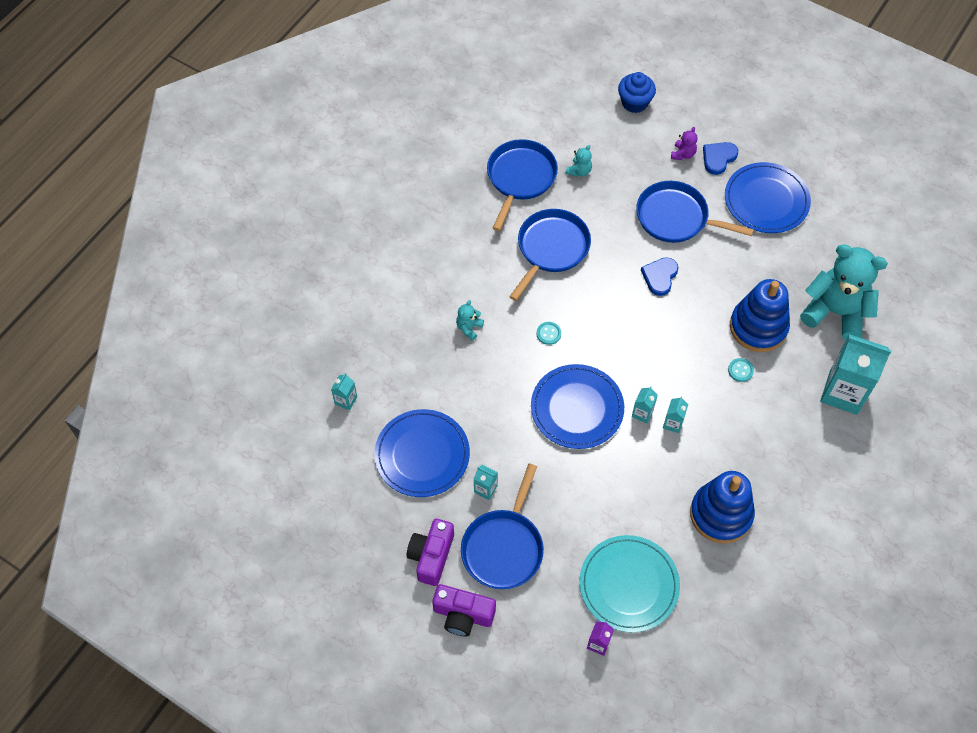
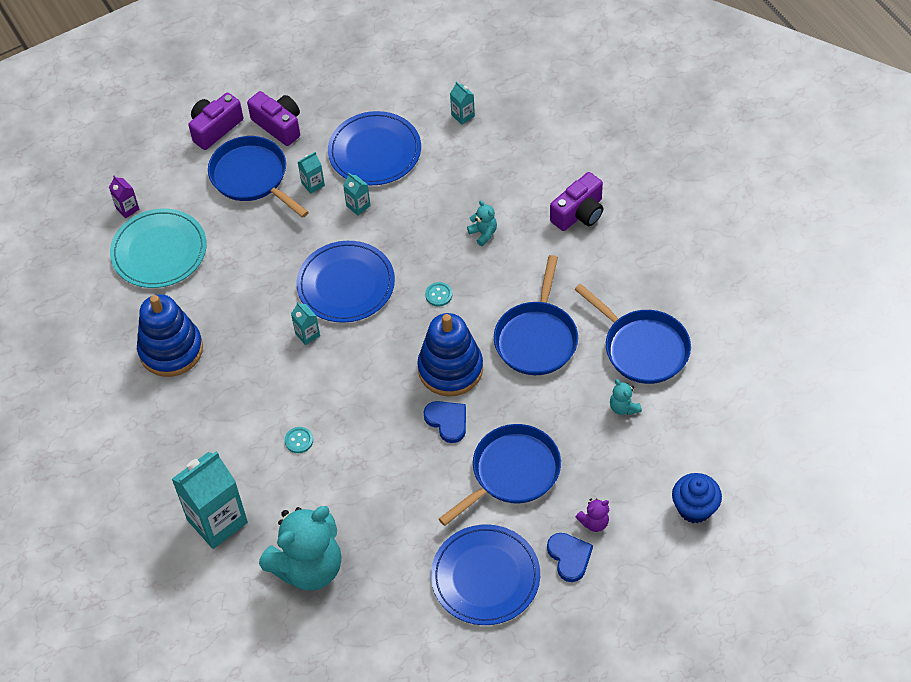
camera: 120 degrees right, 5 degrees down
blue pan [509,209,591,301] -> blue pan turned 45 degrees clockwise [494,255,578,375]
turquoise carton [663,396,688,433] -> turquoise carton moved to [343,173,371,215]
purple teddy bear [671,127,698,160] -> purple teddy bear turned 75 degrees counterclockwise [575,499,609,532]
blue stacking toy [730,279,790,352] -> blue stacking toy moved to [417,313,483,396]
none -> purple camera [550,172,603,231]

